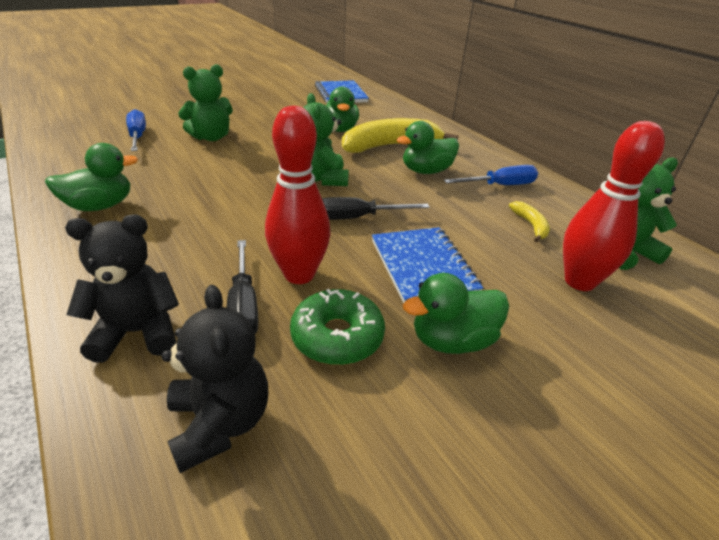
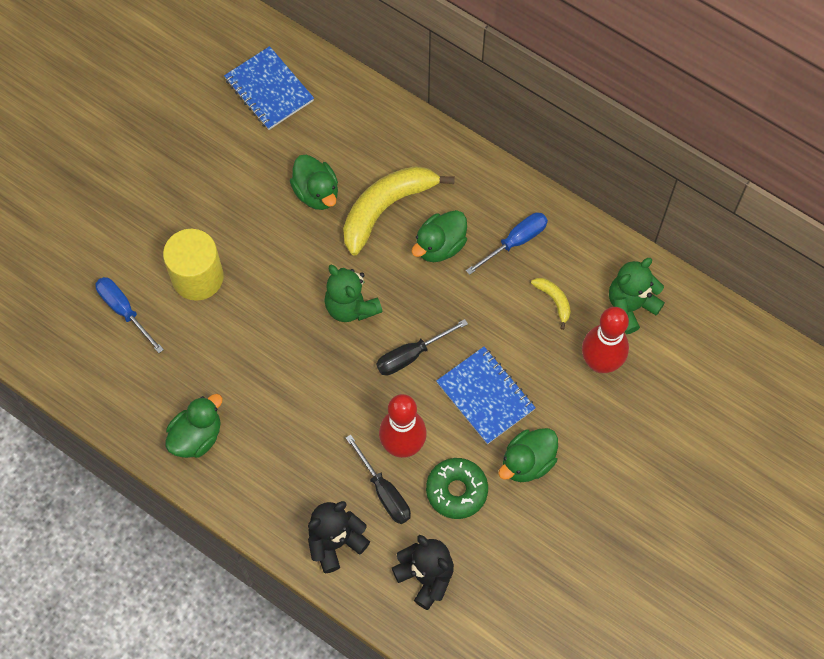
camera: 20 degrees left, 30 degrees up
green teddy bear [178,64,233,141] -> yellow cylinder [163,229,224,301]

